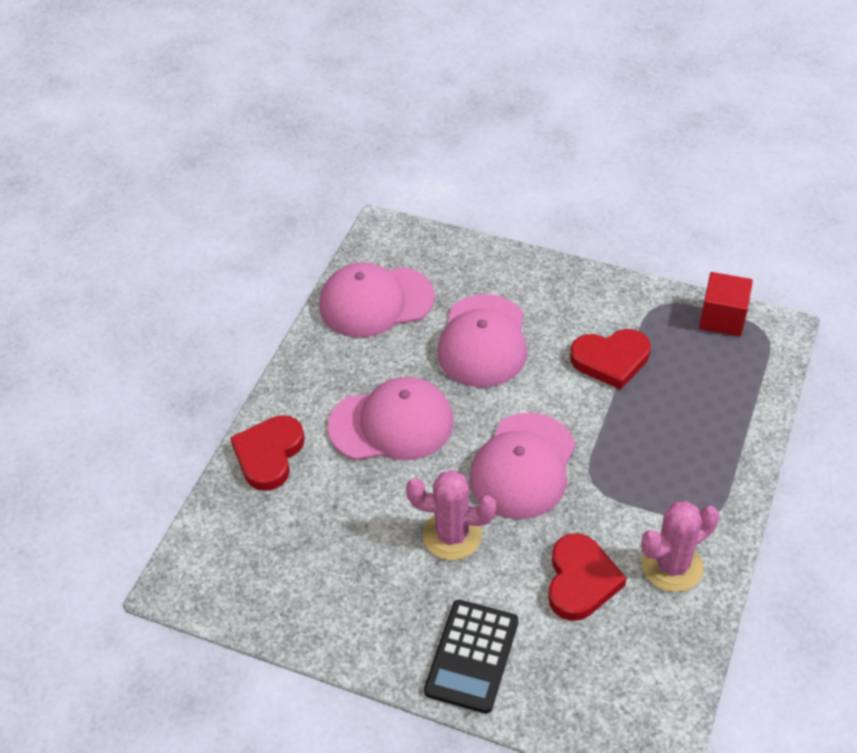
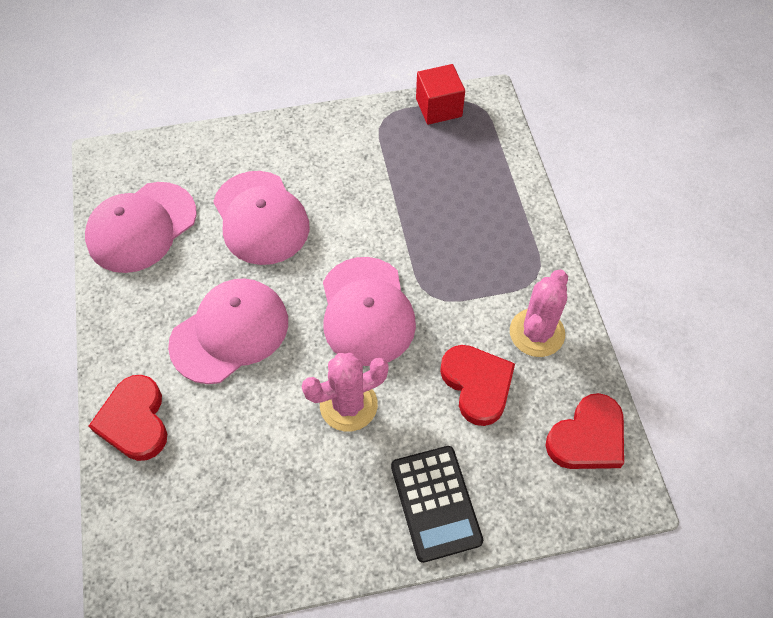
camera: 35 degrees left, 10 degrees up
red heart [570,329,651,390] -> red heart moved to [546,393,624,469]

